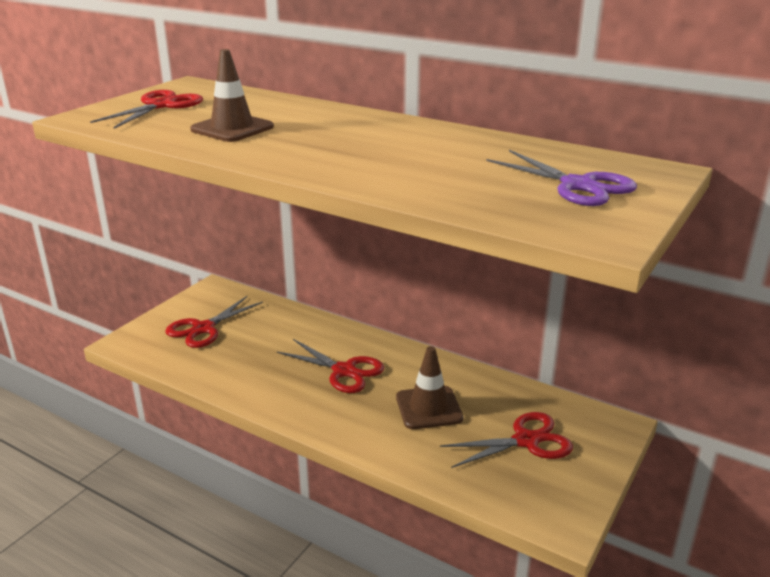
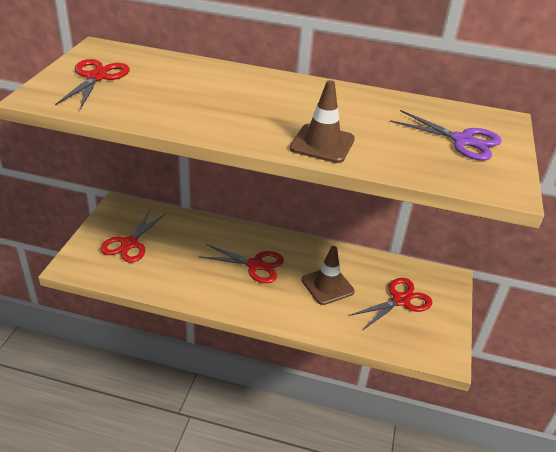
camera: 20 degrees left, 10 degrees up
brown traffic cone [190,49,274,142] -> brown traffic cone moved to [290,80,355,163]

